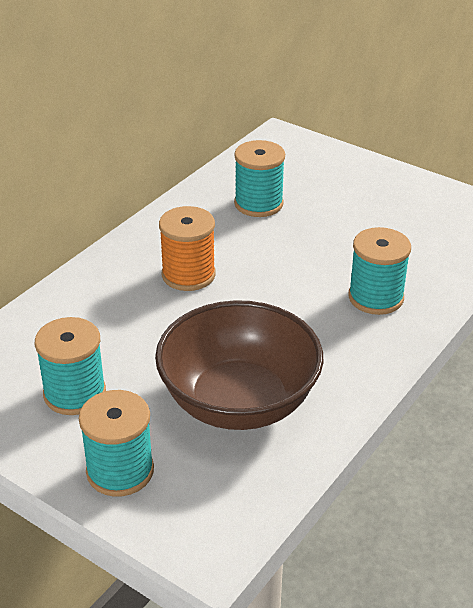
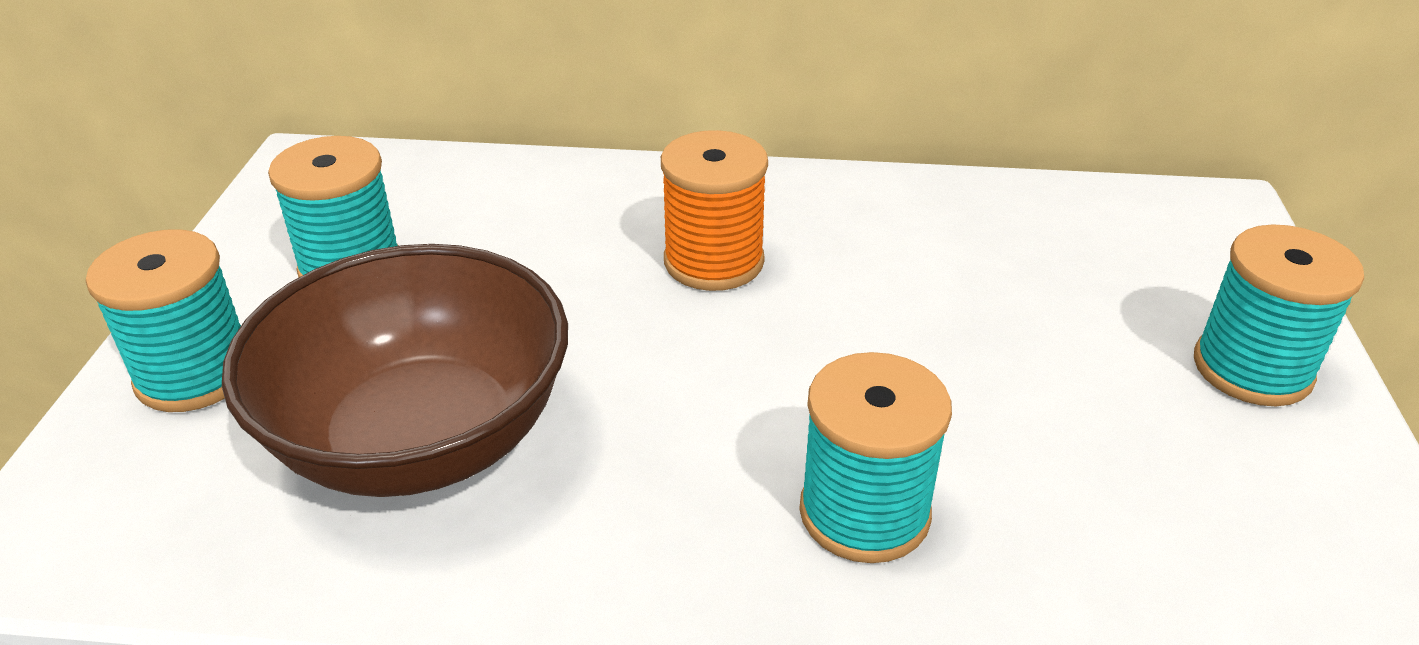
camera: 60 degrees right, 0 degrees up
turquoise spool [234,140,285,217] -> turquoise spool moved to [1194,224,1364,406]

